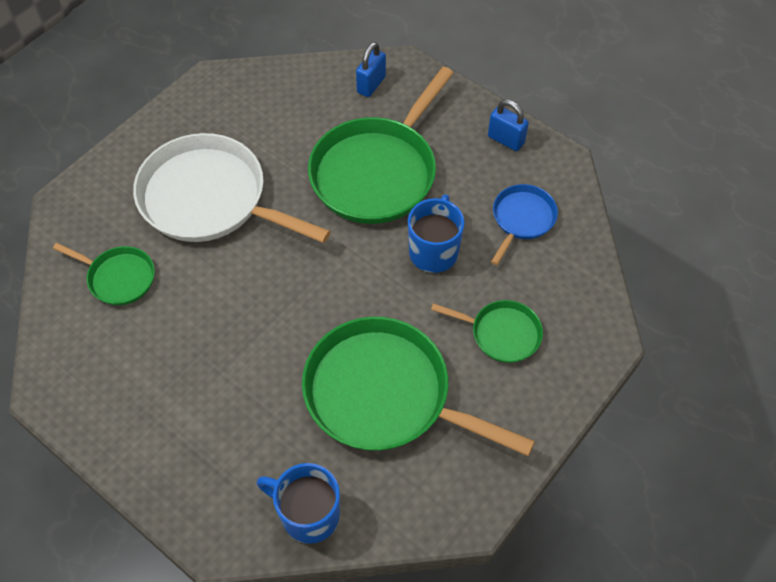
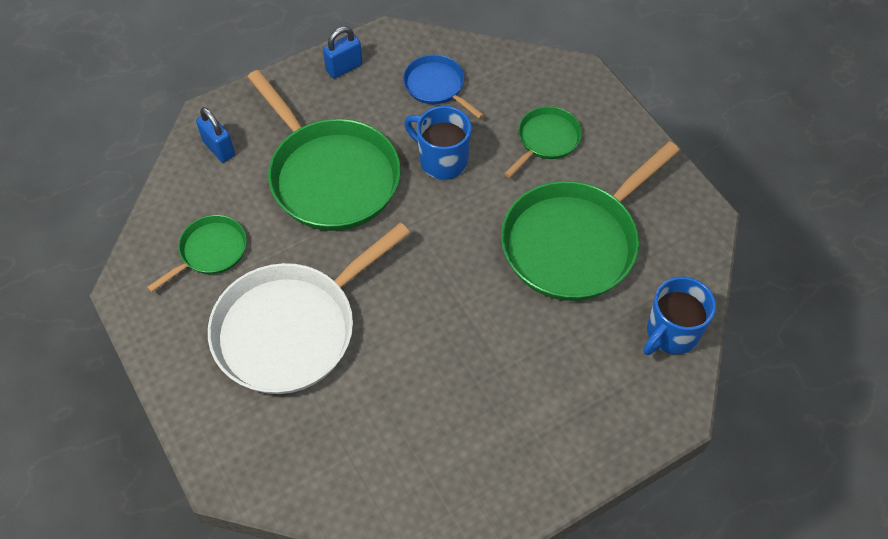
camera: 70 degrees left, 0 degrees up
green pan [53,243,155,305] -> green pan moved to [147,215,247,292]

